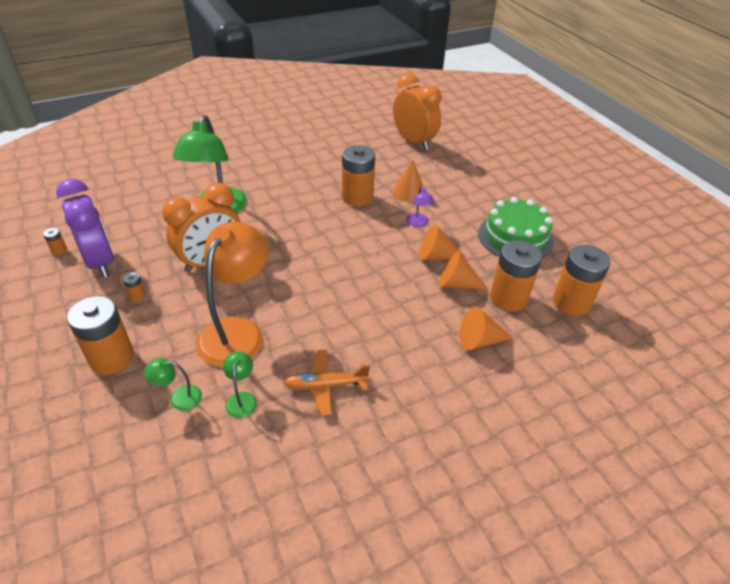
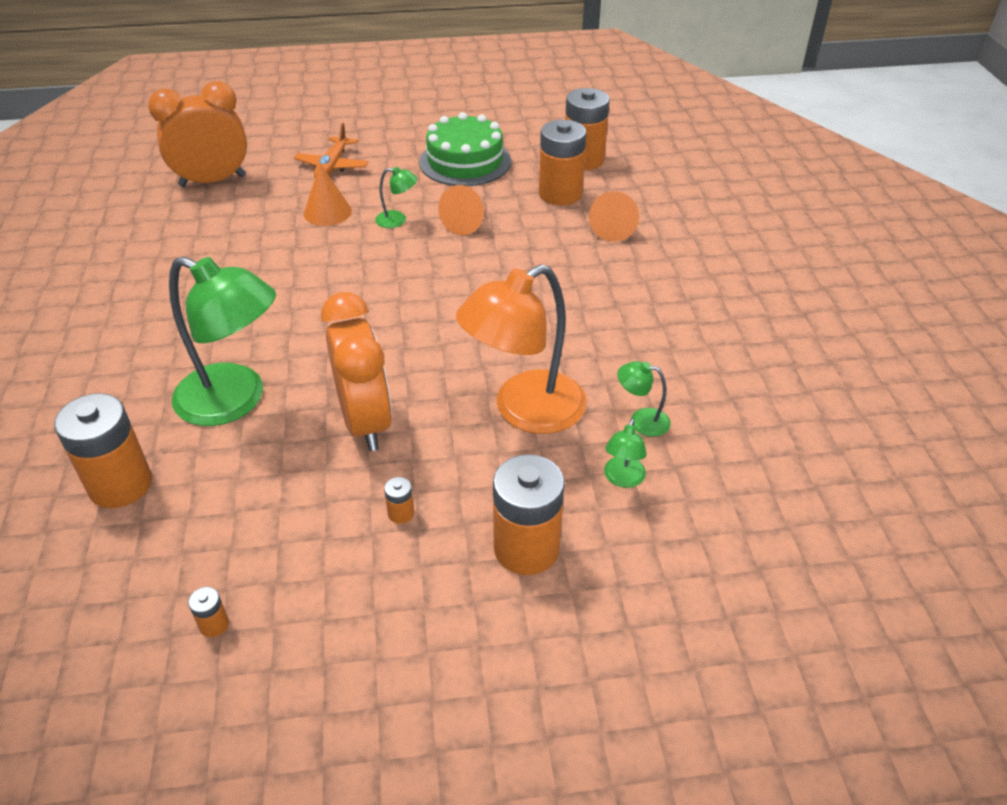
camera: 70 degrees left, 0 degrees up
purple clock [56,179,114,278] -> none
orange lamp [196,222,269,367] -> orange lamp turned 75 degrees counterclockwise [456,264,587,434]
orange plane [284,350,370,416] -> orange plane moved to [294,123,368,177]
orange battery [342,145,375,207] -> orange battery moved to [54,393,152,508]
purple lamp [407,186,435,227] -> green lamp [375,167,417,228]
orange cone [439,251,489,290] -> none

